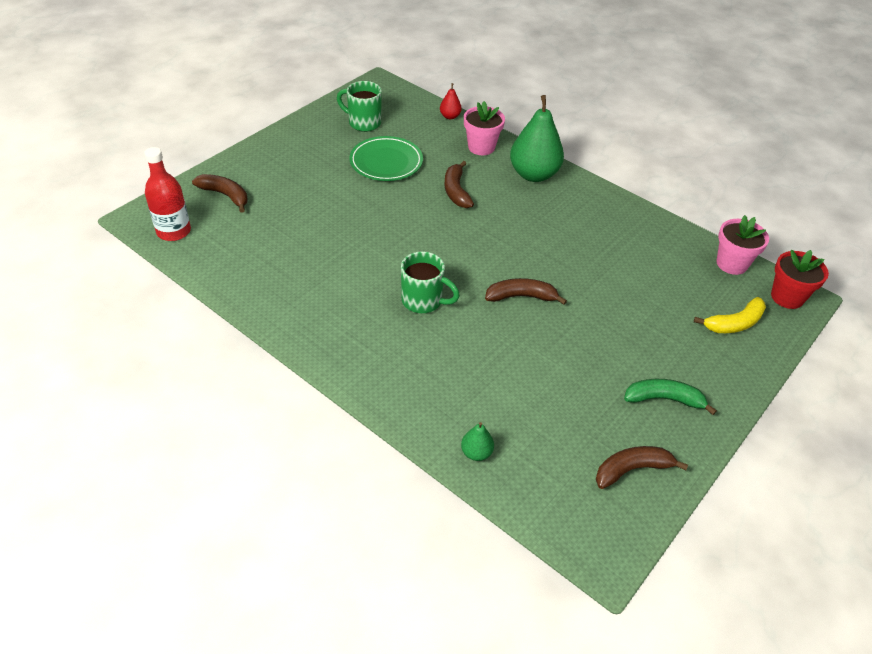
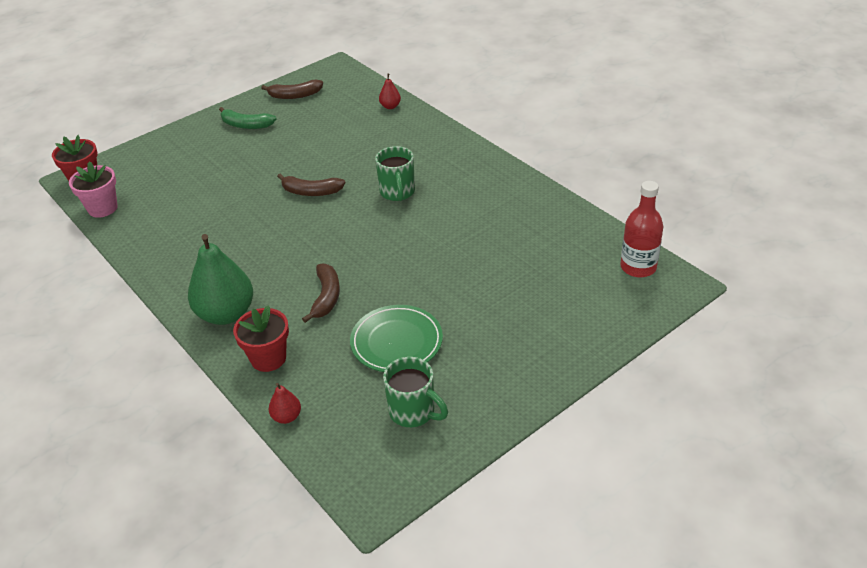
camera: 165 degrees left, 5 degrees down
brown banana [192,174,248,213] -> none
green mug [401,251,460,313] -> green mug turned 135 degrees counterclockwise [375,146,415,201]
green pear [461,422,494,461] -> red pear [379,74,401,109]
pink flower pot [464,101,505,155] -> red flower pot [233,305,289,372]
yellow banana [694,297,766,333] -> none

